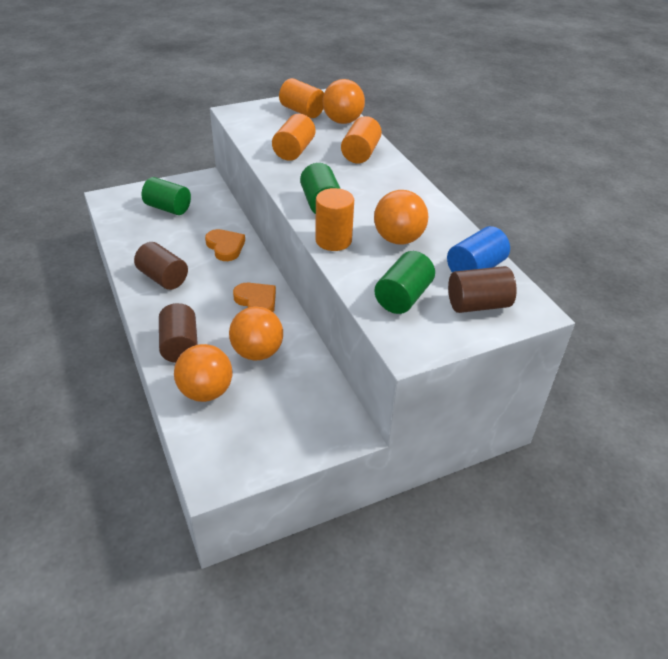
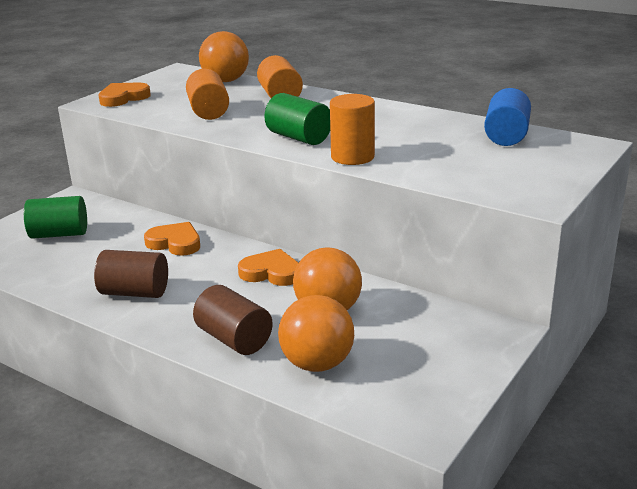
camera: 30 degrees left, 15 degrees down
orange cylinder [279,78,324,118] -> none
orange ball [374,190,429,244] -> none
green cylinder [374,251,435,314] -> none
brown cylinder [448,266,517,313] -> none
none -> orange heart [98,82,151,107]

